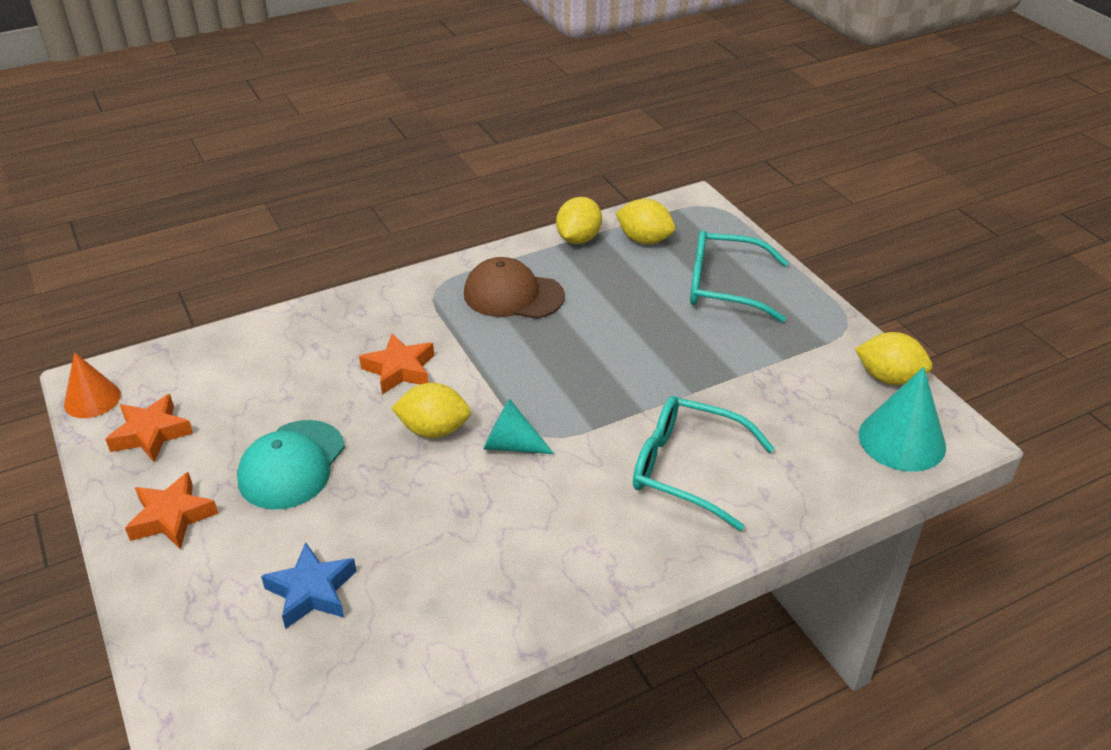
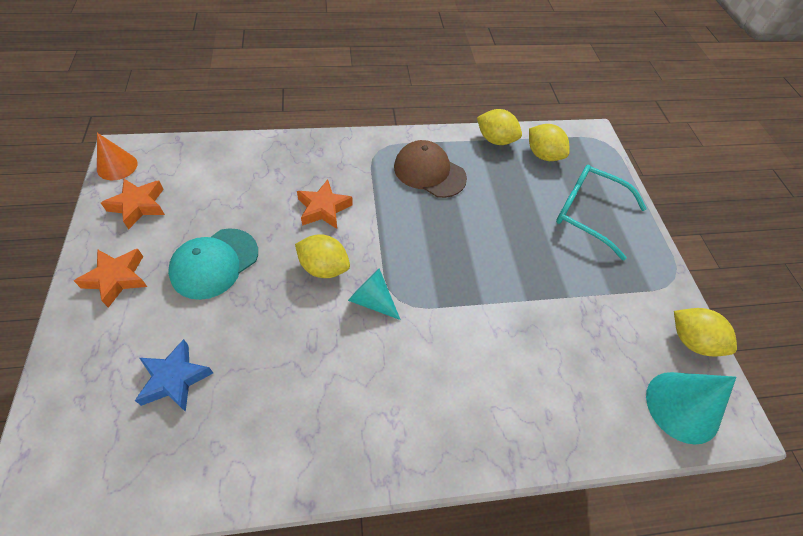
camera: 15 degrees right, 15 degrees up
yellow lemon [556,197,602,244] -> yellow lemon turned 75 degrees clockwise [477,109,522,145]
turquoise glasses [633,396,775,531] -> none

